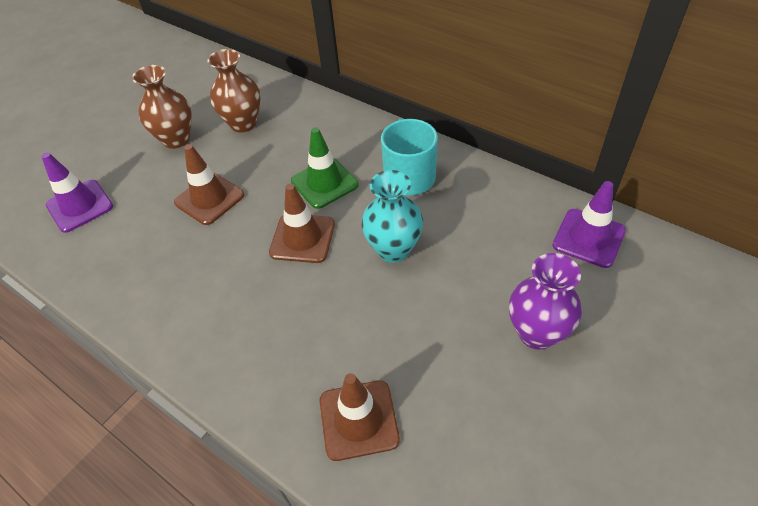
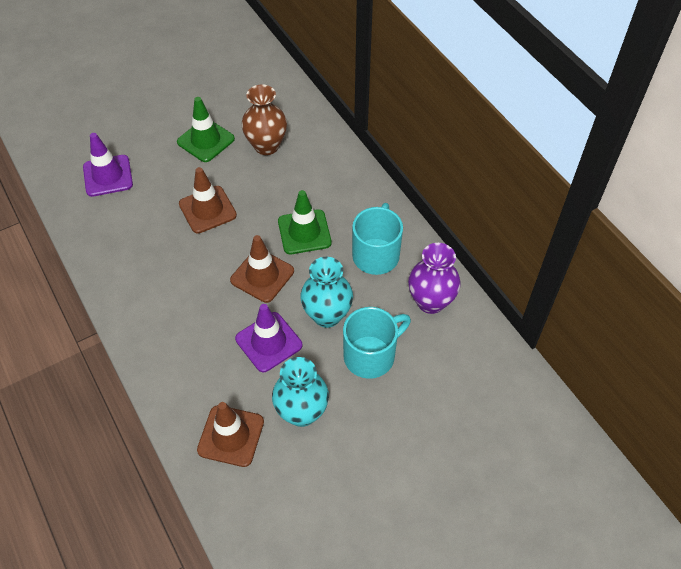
camera: 20 degrees right, 5 degrees up
brown vase [132,65,192,149] -> green traffic cone [177,97,235,162]
purple vase [509,253,582,350] -> purple vase moved to [408,243,461,314]
purple traffic cone [552,181,626,268] -> purple traffic cone moved to [235,304,302,372]
none -> turquoise vase [272,357,329,427]
none -> turquoise mug [343,307,411,379]

